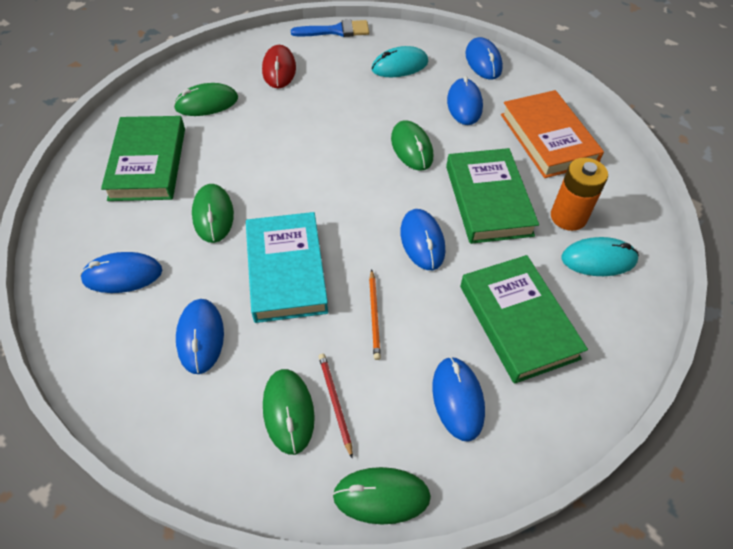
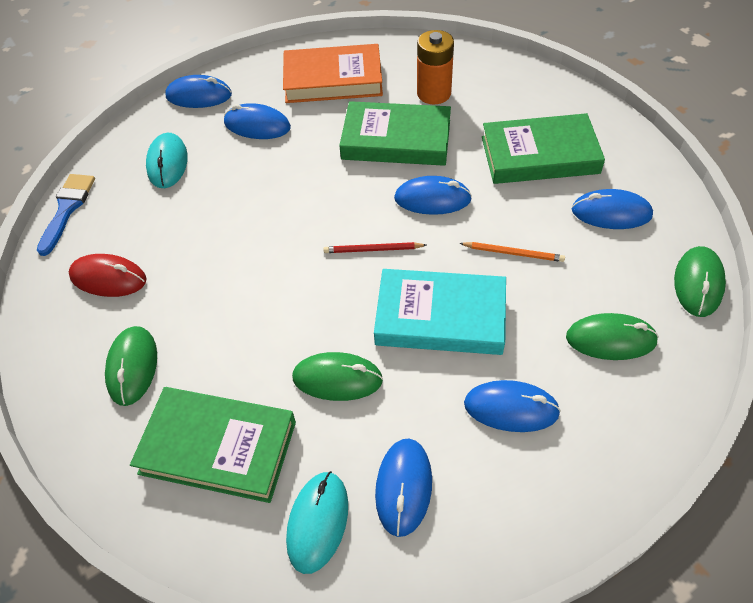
camera: 70 degrees left, 0 degrees up
red pencil [319,353,353,458] -> red pencil moved to [324,242,427,253]
green mouse [391,120,433,171] -> none
turquoise mouse [562,237,639,276] -> turquoise mouse moved to [286,471,348,574]

